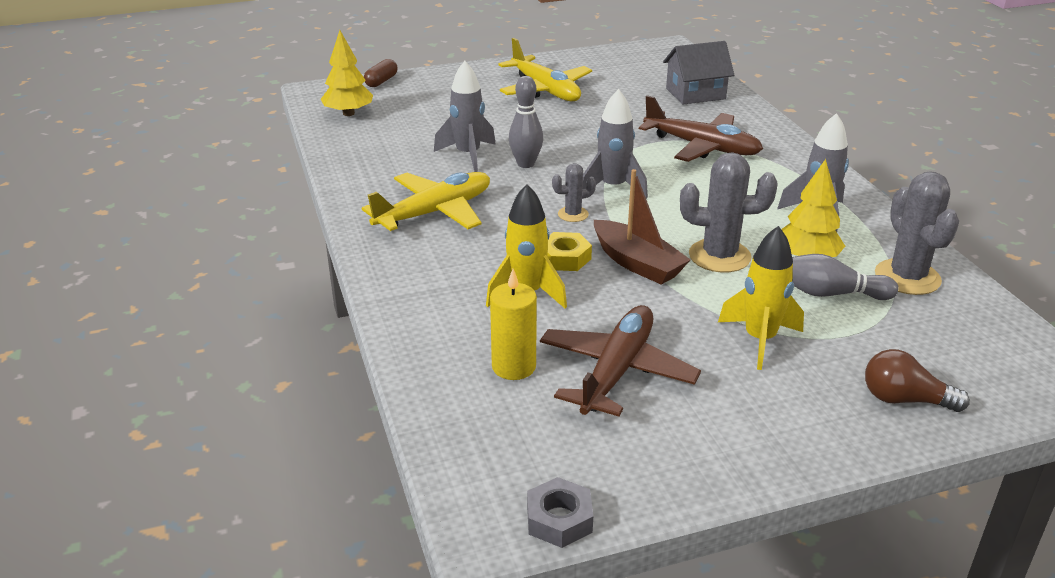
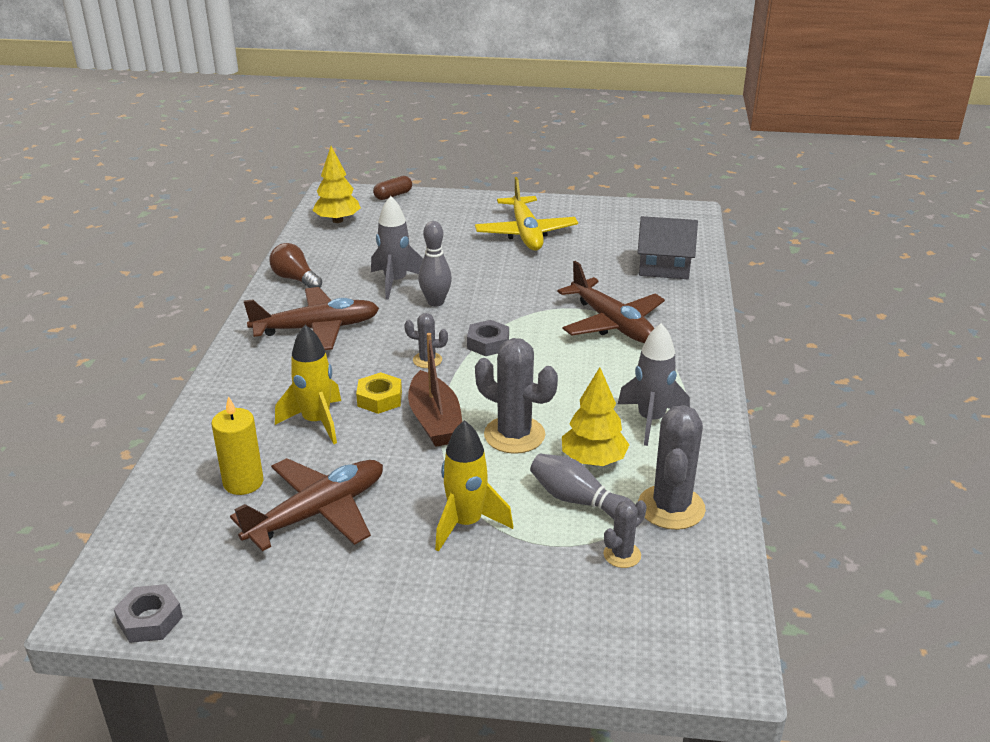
camera: 25 degrees right, 0 degrees up
yellow plane [362,172,490,231] -> brown plane [244,287,379,350]
grey rocket [583,89,648,199] -> grey nut [467,320,509,356]
brown light bulb [865,349,970,412] -> brown light bulb moved to [269,243,322,288]
none -> grey cactus [603,500,647,568]

